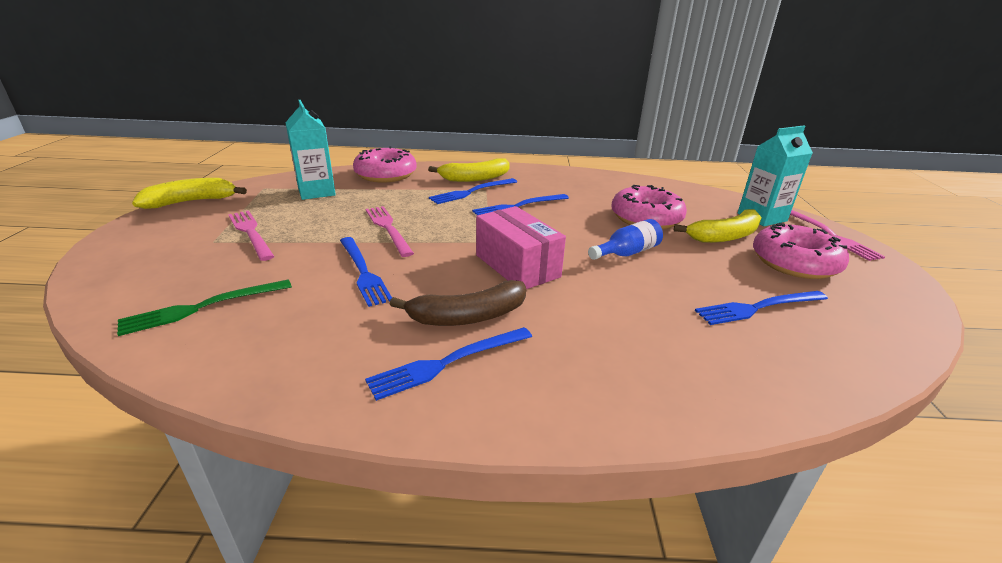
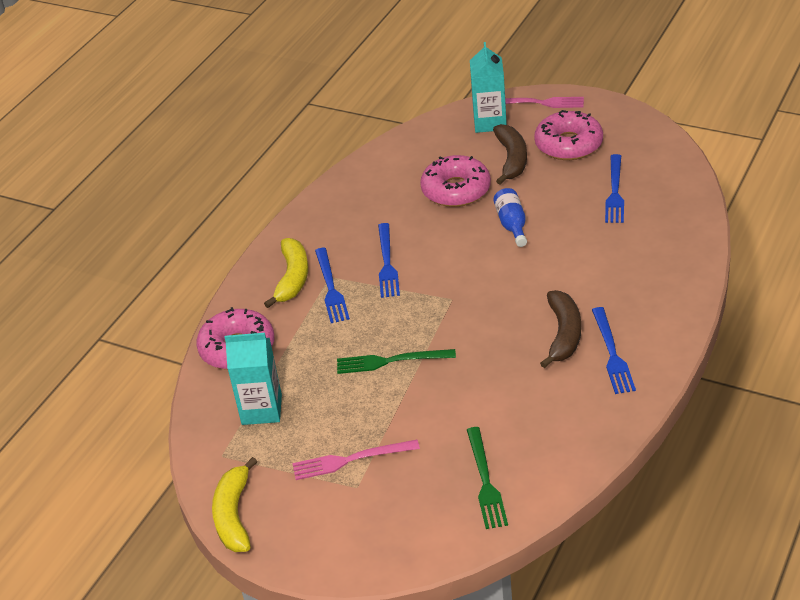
camera: 60 degrees left, 10 degrees up
blue fork [340,237,392,307] -> none
pink fork [366,206,414,257] -> green fork [337,349,456,374]
pink box [476,206,566,289] -> none
yellow banana [674,209,762,243] -> brown banana [493,124,527,185]

